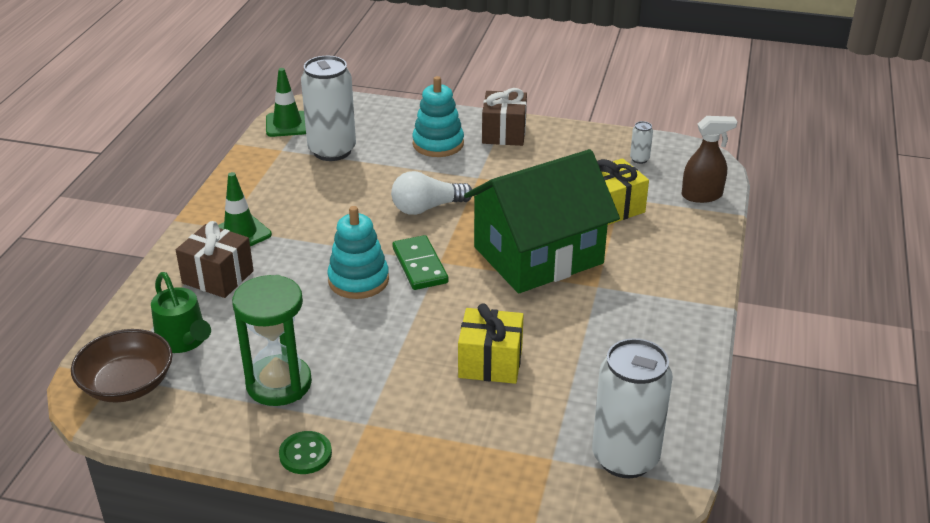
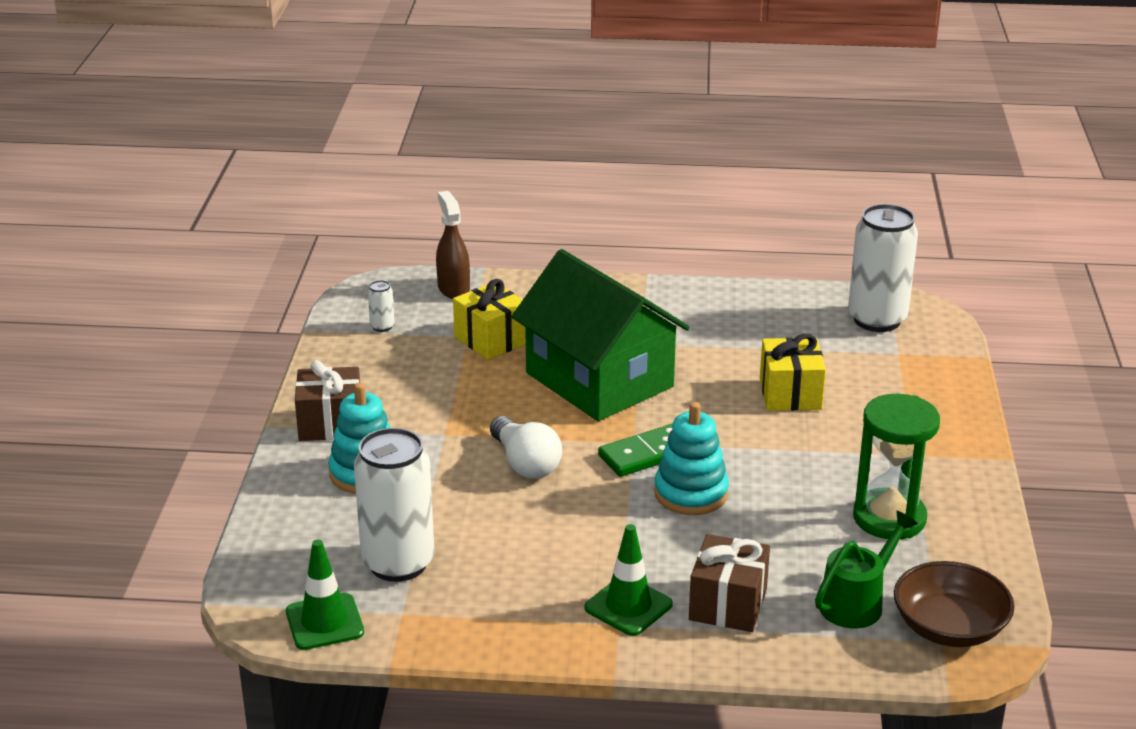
camera: 100 degrees left, 5 degrees down
green button [279,431,332,474] -> none

